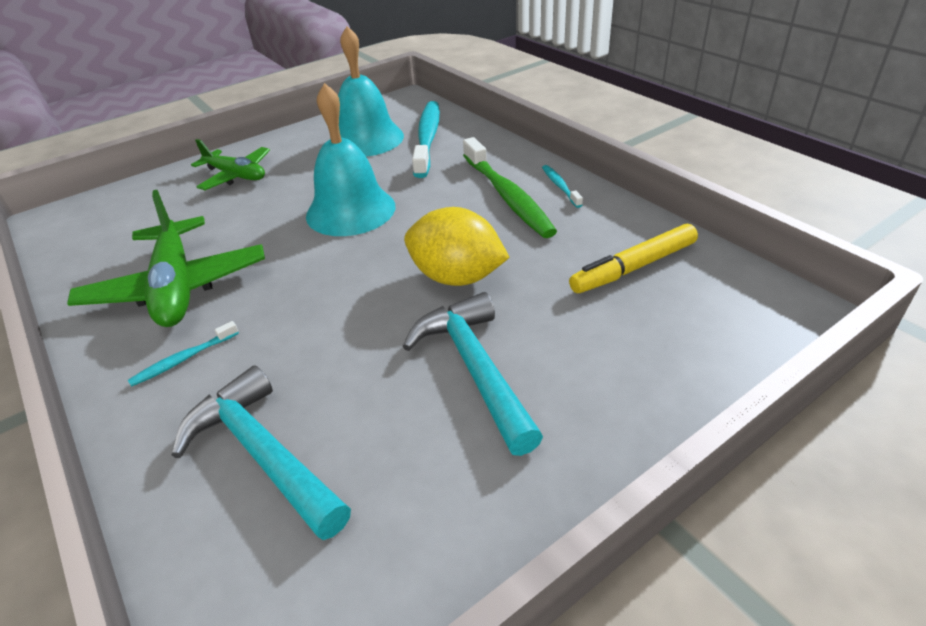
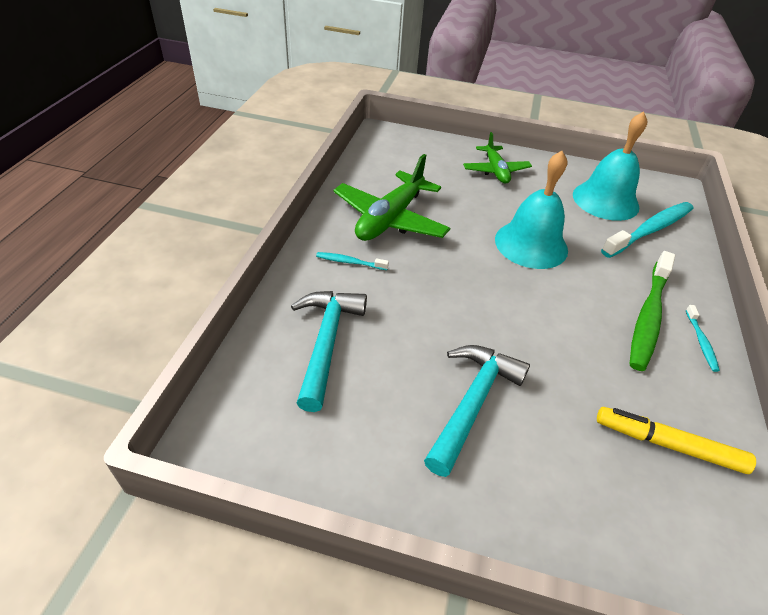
camera: 45 degrees right, 5 degrees up
yellow lemon [404,207,510,286] -> none
turquoise toothbrush [542,165,583,208] -> turquoise toothbrush turned 150 degrees clockwise [686,305,720,372]

